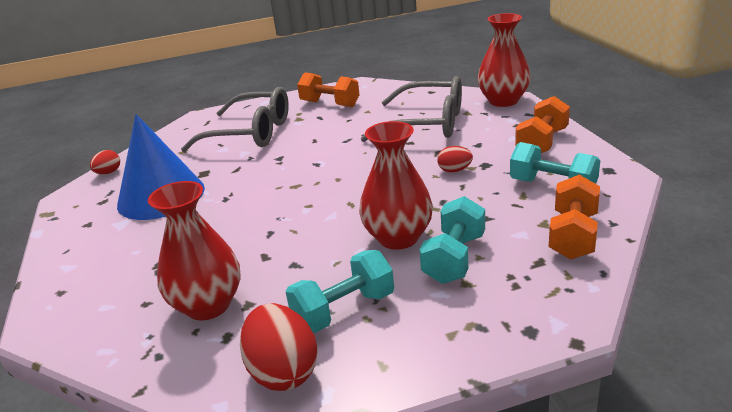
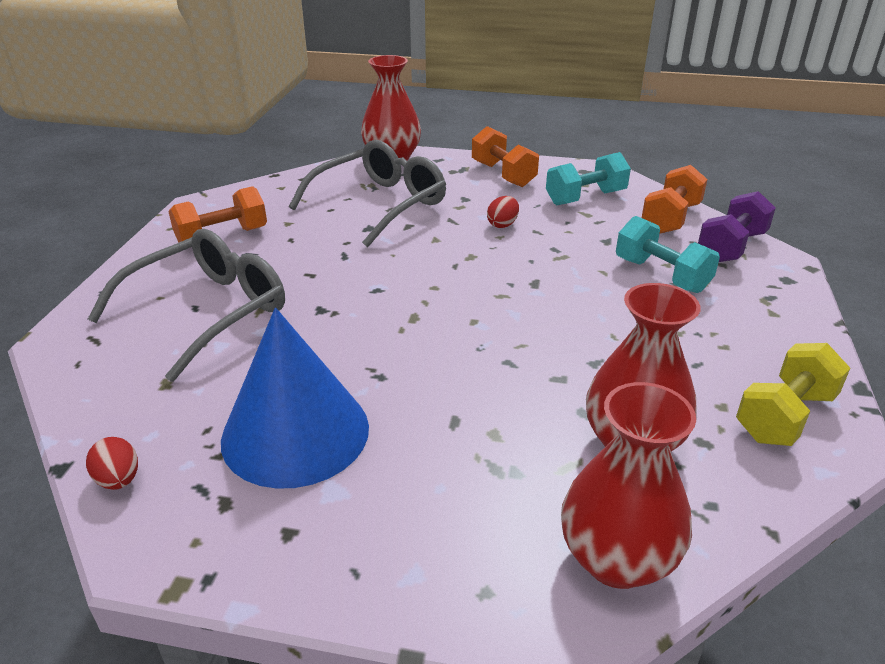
camera: 65 degrees left, 5 degrees up
red egg [240,303,318,391] -> yellow dumbbell [736,343,850,446]
turquoise dumbbell [286,250,394,333] -> none
red vase [359,121,433,250] -> red vase moved to [561,382,696,589]
orange dumbbell [549,175,600,260] -> orange dumbbell turned 75 degrees clockwise [642,165,708,234]
none -> purple dumbbell [698,191,776,262]

